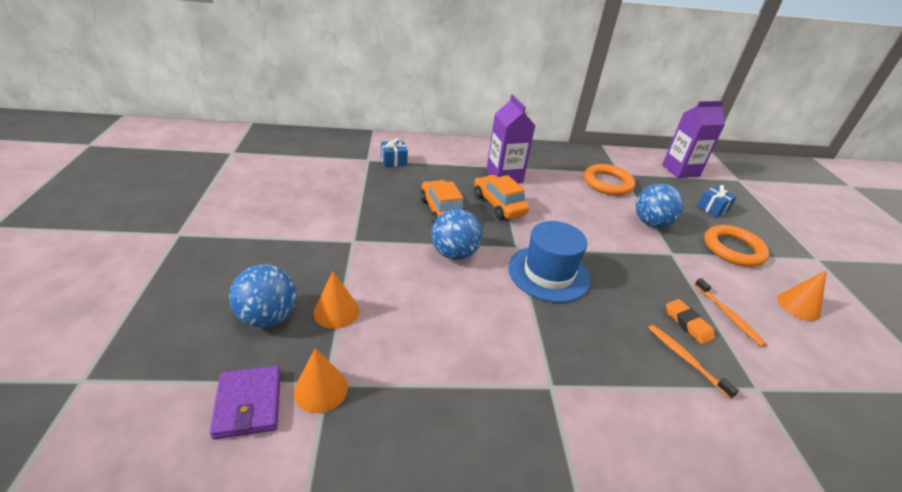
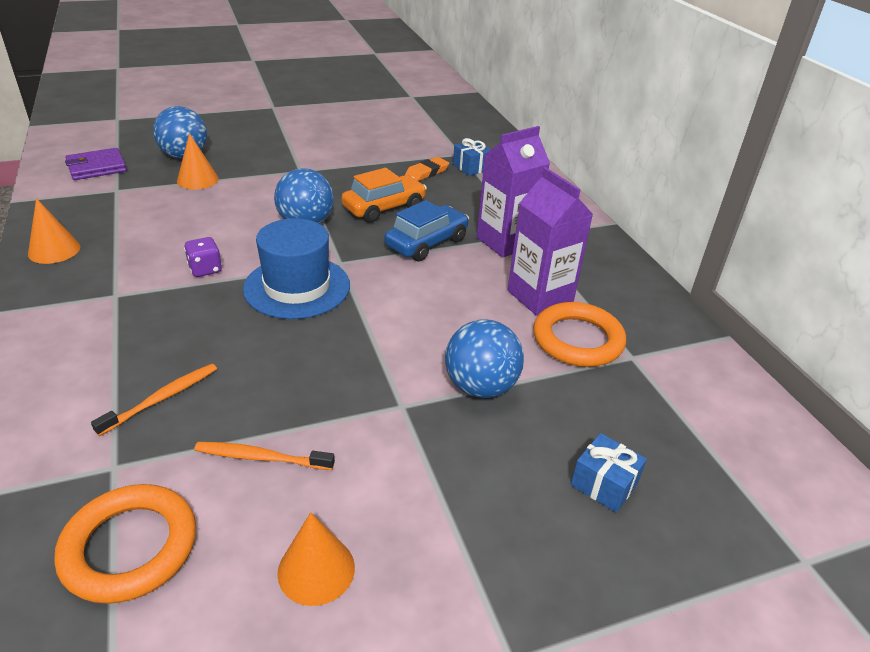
camera: 75 degrees right, 0 degrees up
orange cone [294,348,348,413] -> orange cone moved to [28,198,80,264]
orange car [474,175,529,220] -> blue car [385,200,469,262]
purple carton [662,101,725,178] -> purple carton moved to [508,167,593,316]
orange eraser [666,299,715,344] -> orange eraser moved to [405,157,449,181]
orange toothbrush [695,278,766,347] -> orange toothbrush turned 45 degrees clockwise [194,442,335,470]
orange ring [704,225,770,267] -> orange ring moved to [54,484,196,604]
none -> purple dice [184,237,222,277]

